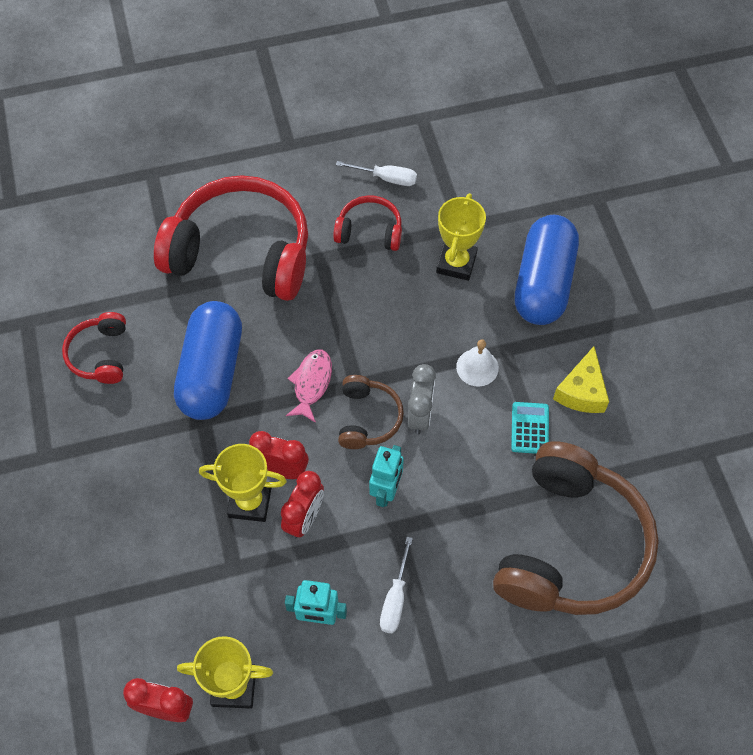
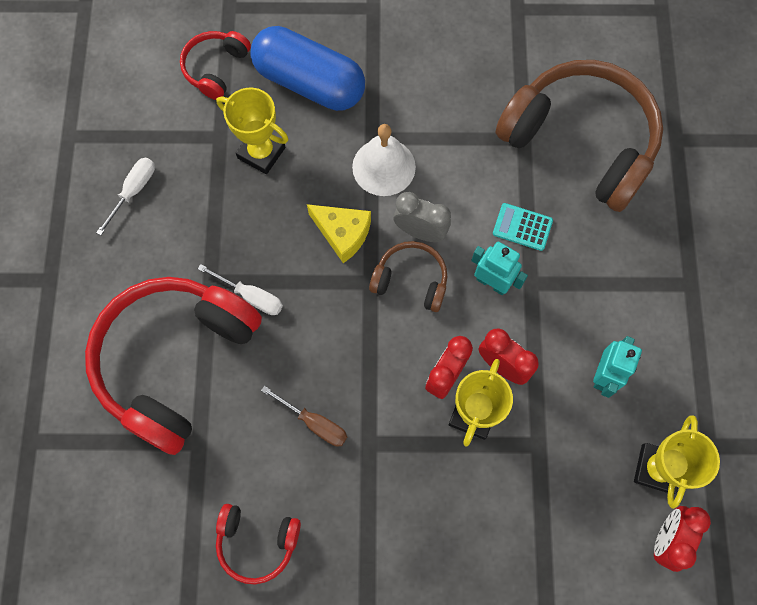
camera: 75 degrees left, 10 degrees up
blue capsule [174,301,242,420] -> brown screwdriver [261,386,347,447]
pink fish [286,349,332,423] -> none
red headphones [333,195,402,251] -> red headphones moved to [180,31,251,100]
white screwdriver [380,537,413,633] -> white screwdriver moved to [198,264,283,315]
white bell [456,339,499,387] -> white bell [352,124,416,196], size x1.50
turquoise calculator [511,402,549,454] -> turquoise calculator moved to [493,203,553,251]
yellow cheese [553,346,609,413] -> yellow cheese moved to [307,204,371,263]

